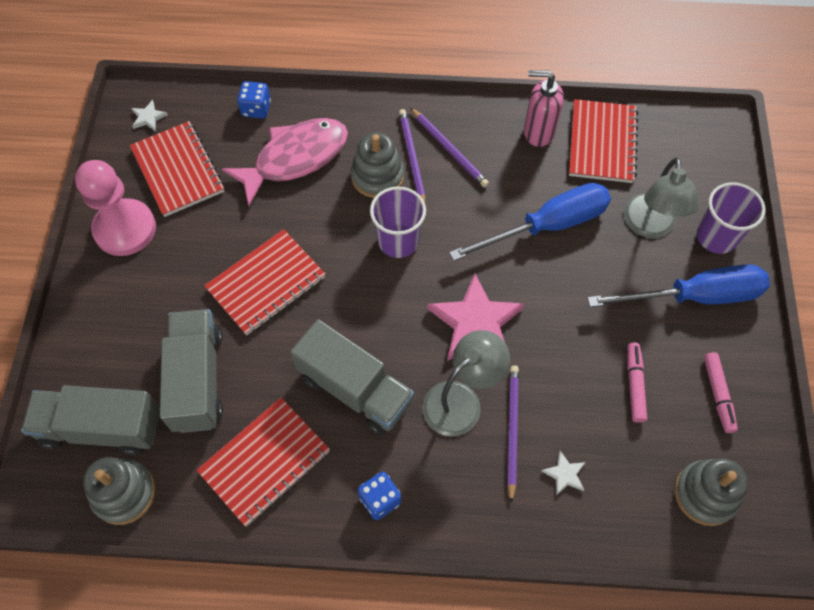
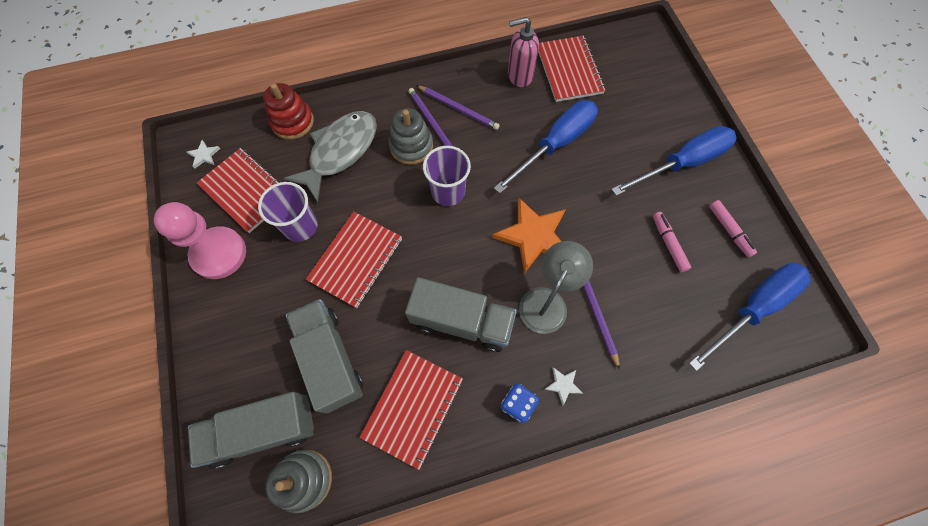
camera: 20 degrees left, 5 degrees up
pink fish [222,118,348,206] -> grey fish [283,111,377,202]
blue dice [237,81,271,119] -> red stacking toy [263,83,314,140]
pink star [428,274,524,361] -> orange star [492,198,566,274]
white star [542,451,586,496] -> white star moved to [544,367,583,406]
grey lamp [624,157,699,238] -> none
grey stacking toy [674,458,748,526] -> blue screwdriver [689,263,811,371]
purple cup [697,182,766,254] -> purple cup moved to [258,182,318,242]

